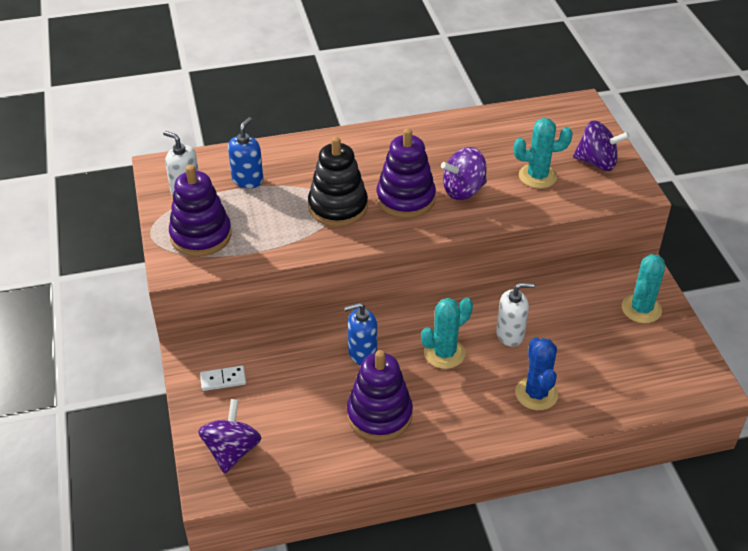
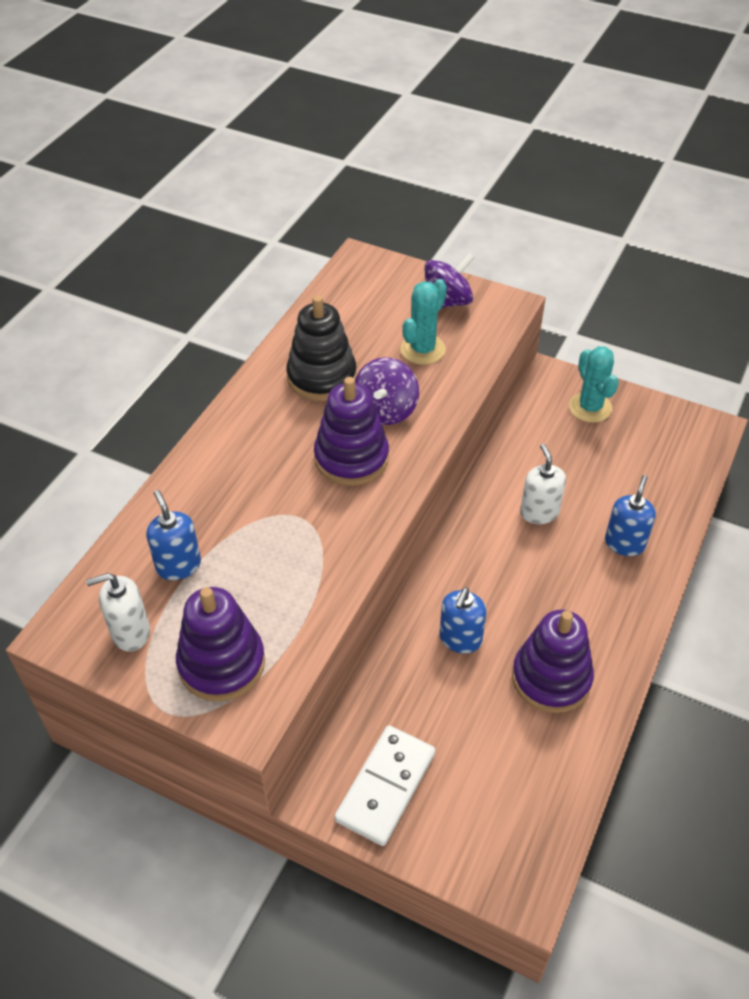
camera: 50 degrees left, 5 degrees up
purple spinning top [198,399,262,474] -> none
white domino [200,366,246,391] -> white domino [334,725,435,846], size x1.92
black stacking toy [308,137,368,227] -> black stacking toy moved to [286,295,357,401]
turquoise cactus [421,298,473,369] -> none
white soap dispenser [496,283,535,347] -> white soap dispenser turned 45 degrees counterclockwise [520,444,566,524]
blue cactus [515,337,558,410] -> blue soap dispenser [605,475,656,556]

